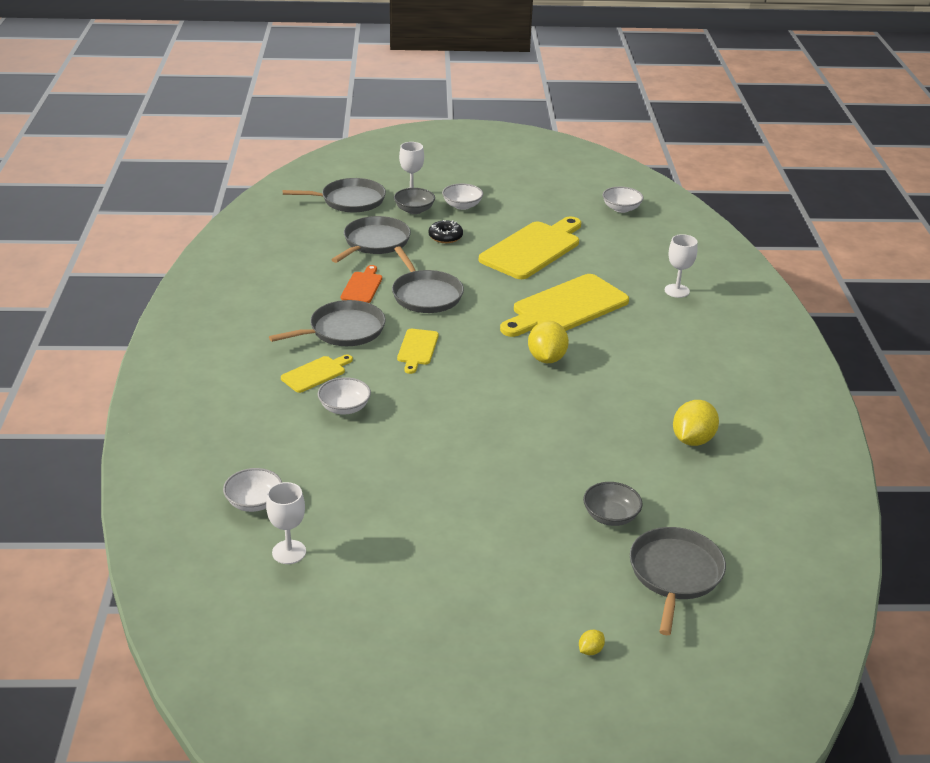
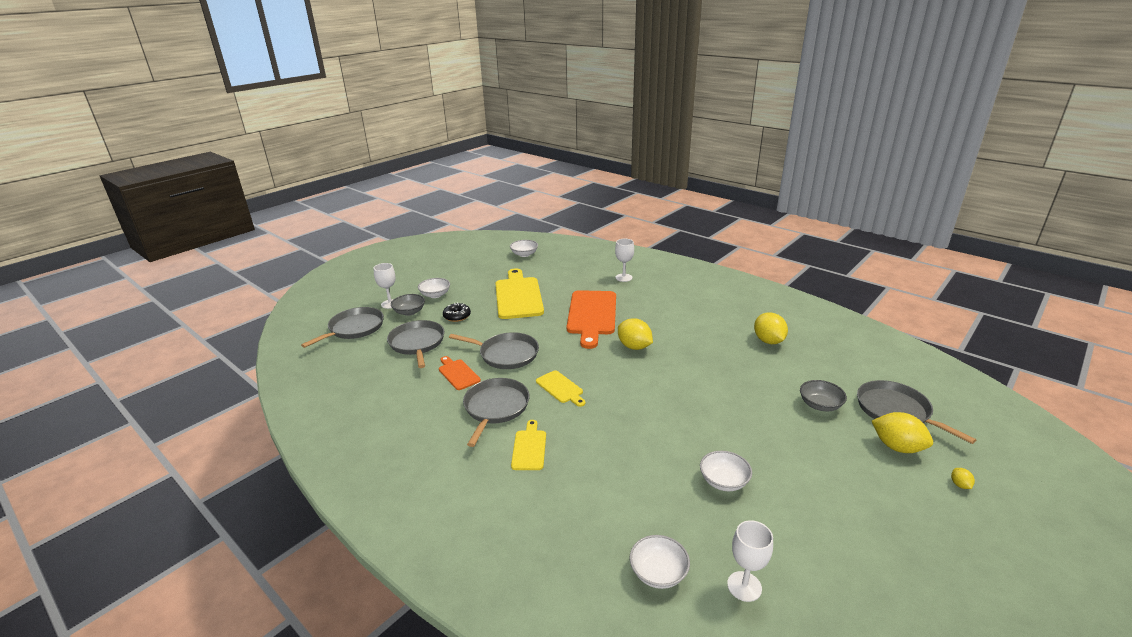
camera: 45 degrees left, 5 degrees down
white bowl [318,377,371,414] -> white bowl moved to [700,451,752,491]
yellow cutting board [500,274,629,337] -> orange cutting board [567,290,616,349]
none -> yellow lemon [872,412,933,453]

